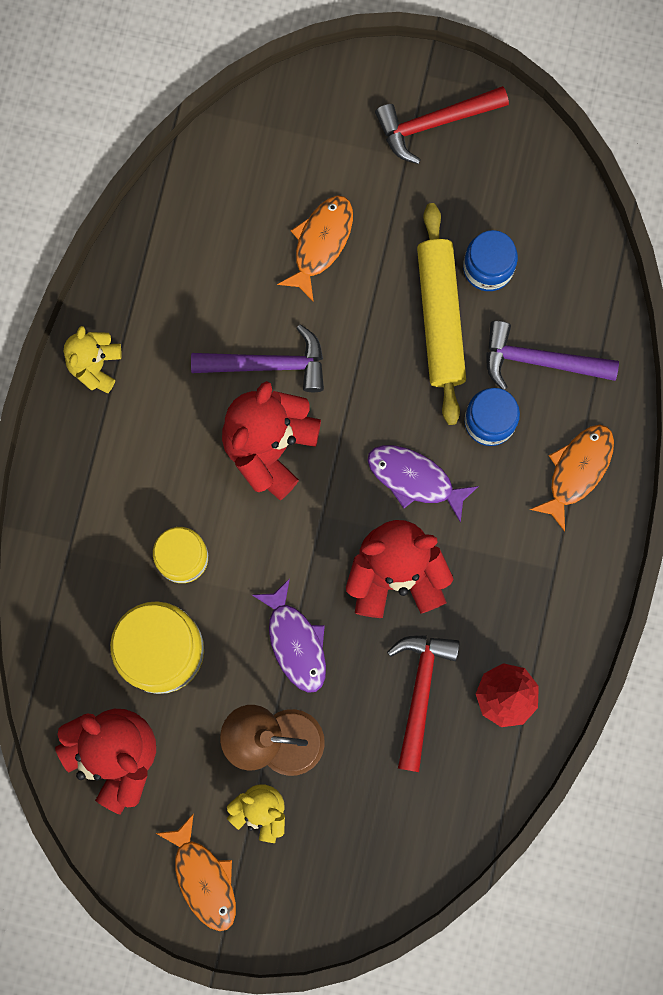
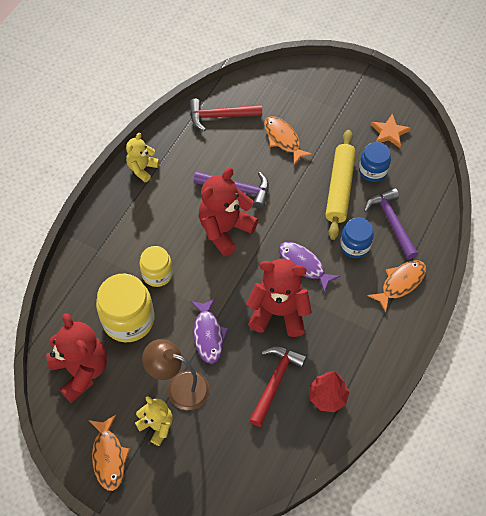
camera: 15 degrees right, 20 degrees down
orange fish [277,195,353,302] -> orange fish turned 75 degrees counterclockwise [264,116,313,165]
red hammer [375,86,509,164] -> red hammer moved to [189,99,262,131]
purple hammer [486,321,619,390] -> purple hammer turned 45 degrees clockwise [364,188,418,259]
none -> orange star [370,113,411,148]

